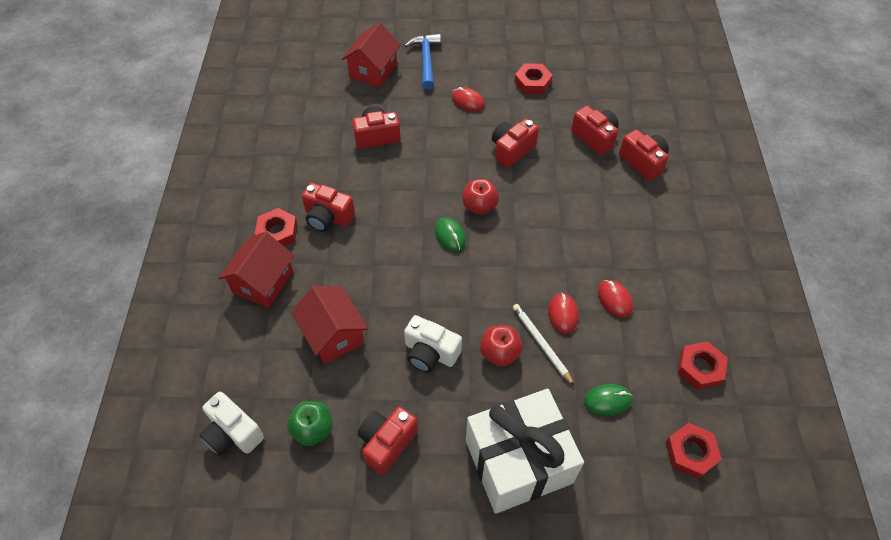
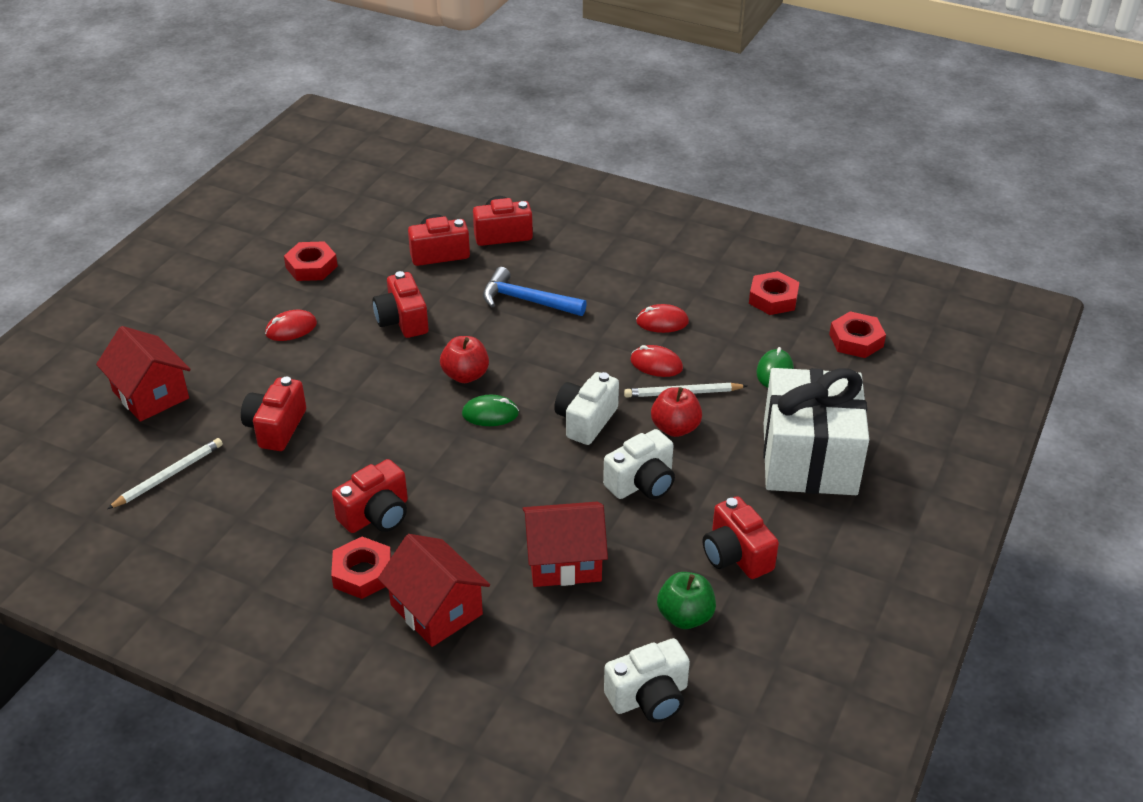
camera: 65 degrees left, 15 degrees down
blue hammer [404,34,441,89] -> blue hammer moved to [483,267,587,316]
none -> white pencil [107,438,223,509]
none -> white camera [554,372,619,445]

